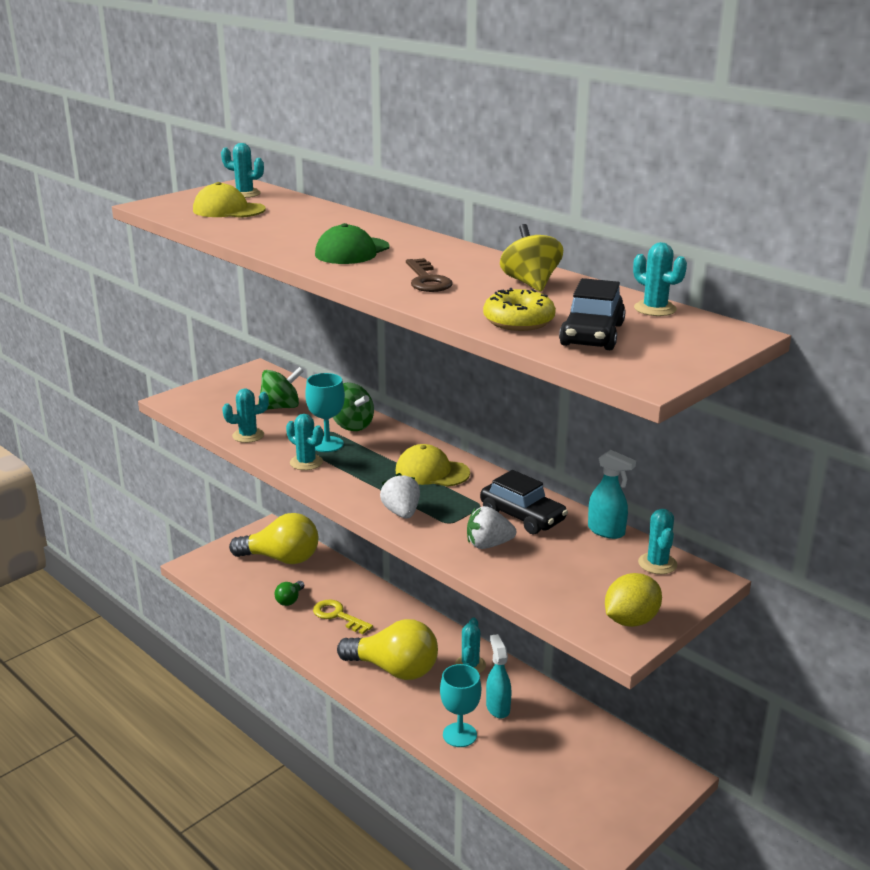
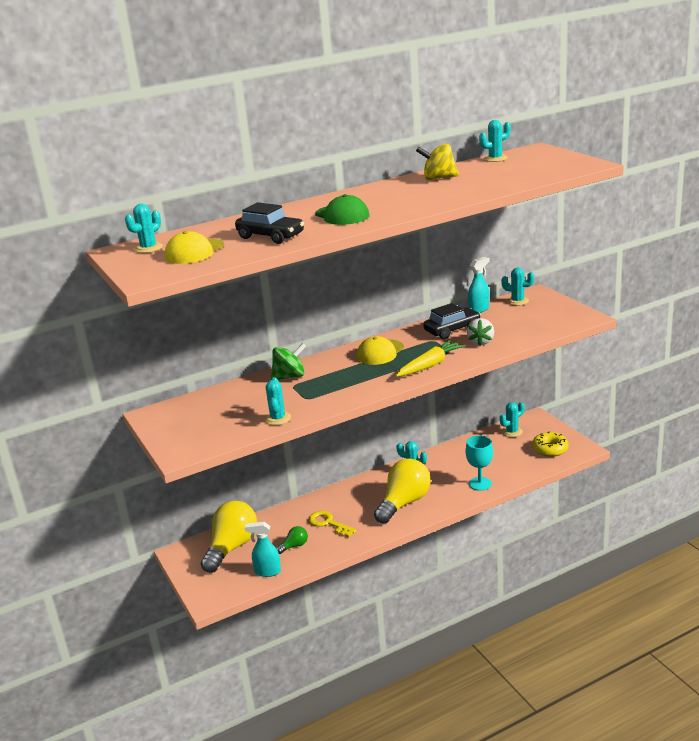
camera: 70 degrees left, 0 degrees up
green spinning top [258,367,304,410] -> none
green light bulb [274,581,304,606] -> green light bulb turned 75 degrees counterclockwise [276,526,308,554]
turquoise cactus [286,414,323,470] -> turquoise cactus moved to [500,402,524,437]
turquoise goblet [305,373,345,452] -> none
yellow key [313,600,373,634] -> yellow key turned 75 degrees clockwise [309,511,357,537]
white strawberry [380,473,420,519] -> yellow carrot [396,340,465,377]
brown key [406,258,452,292] -> none
yellow donut [483,288,556,331] -> yellow donut moved to [532,431,569,457]
turquoise spray bottle [486,634,511,719] -> turquoise spray bottle moved to [245,522,281,577]
black car [559,278,626,350] -> black car moved to [235,202,304,244]
yellow lemon [605,573,662,627] -> none

